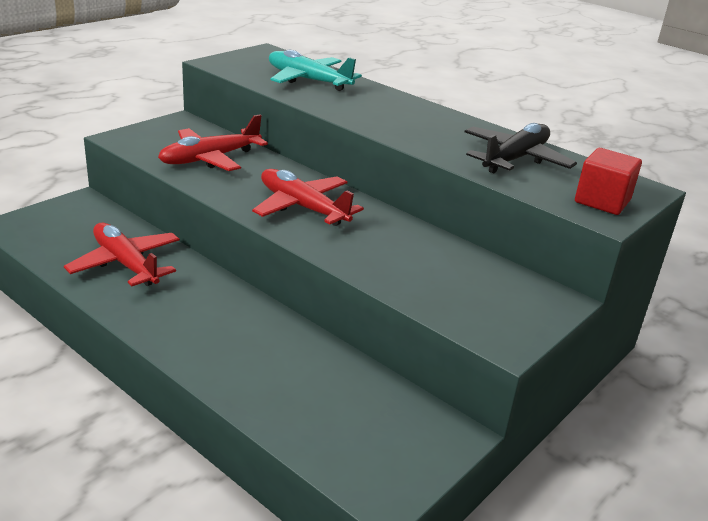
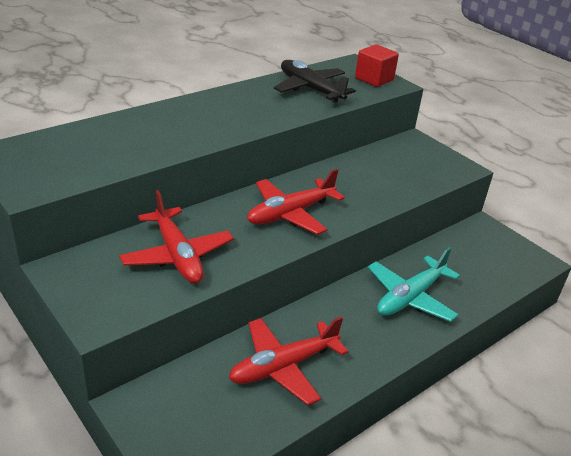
camera: 80 degrees left, 5 degrees up
turquoise plane [269,50,362,91] -> turquoise plane moved to [368,247,460,322]

